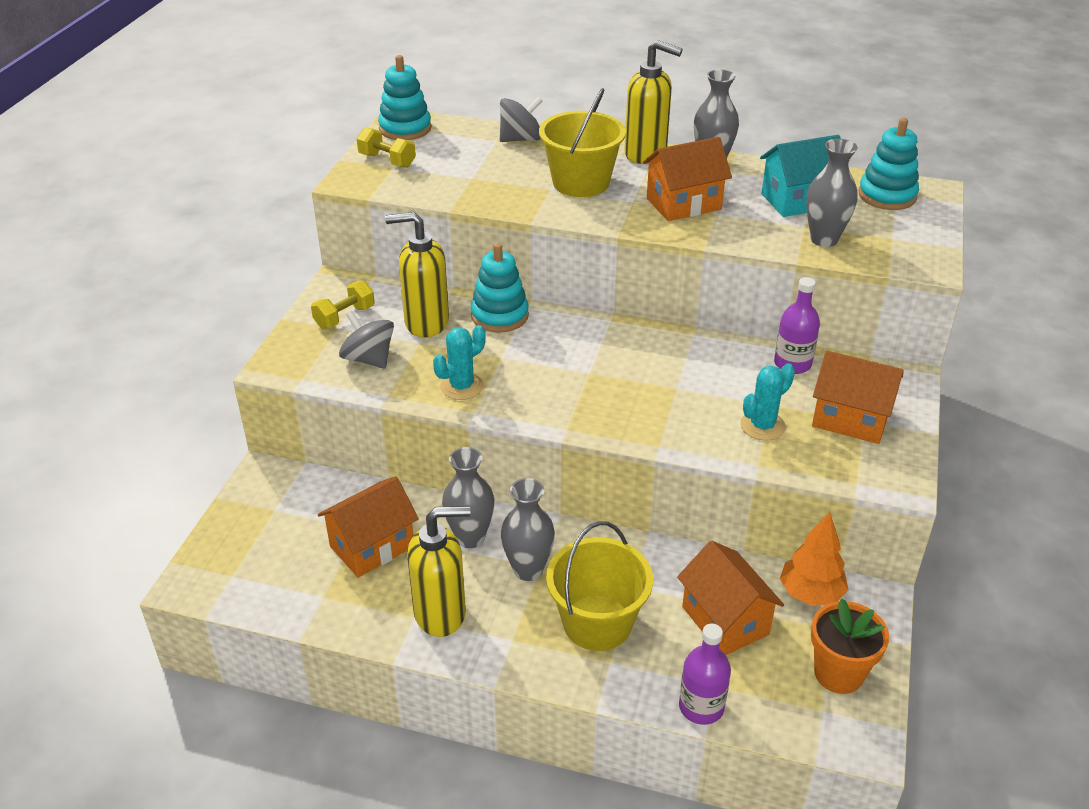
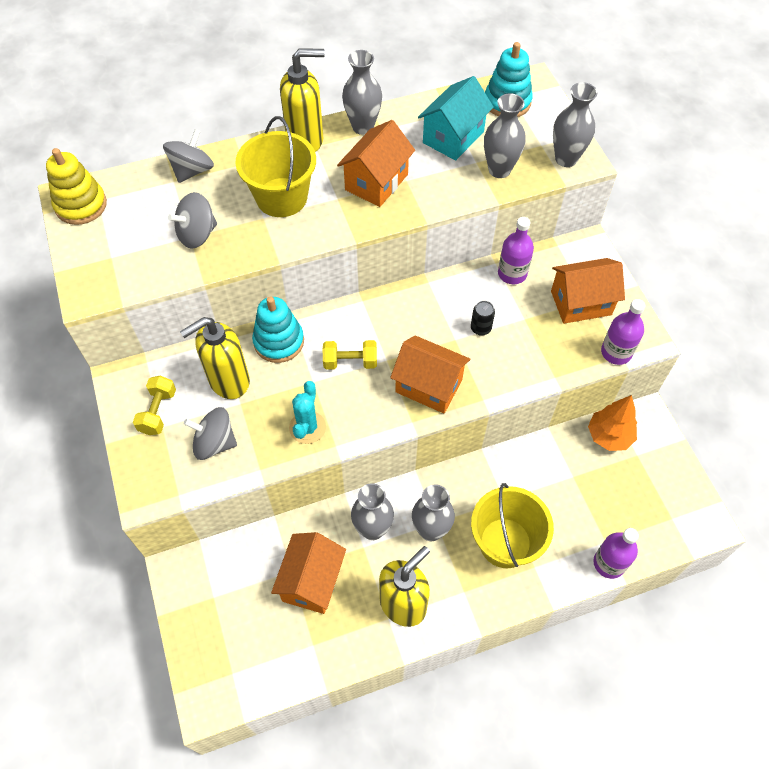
camera: 35 degrees left, 20 degrees up
yellow dumbbell [357,127,416,168] -> yellow dumbbell moved to [323,340,377,370]
turquoise stacking toy [378,55,431,140] -> yellow stacking toy [46,148,107,225]
orange house [677,541,784,655] -> orange house moved to [390,335,470,413]
turquoise cactus [740,363,795,441] -> none
orange flower pot [811,598,889,694] -> none
none -> grey spinning top [168,192,217,249]
none -> black can [471,301,495,336]
none -> grey vase [553,82,597,167]
none -> purple bottle [601,299,646,365]

